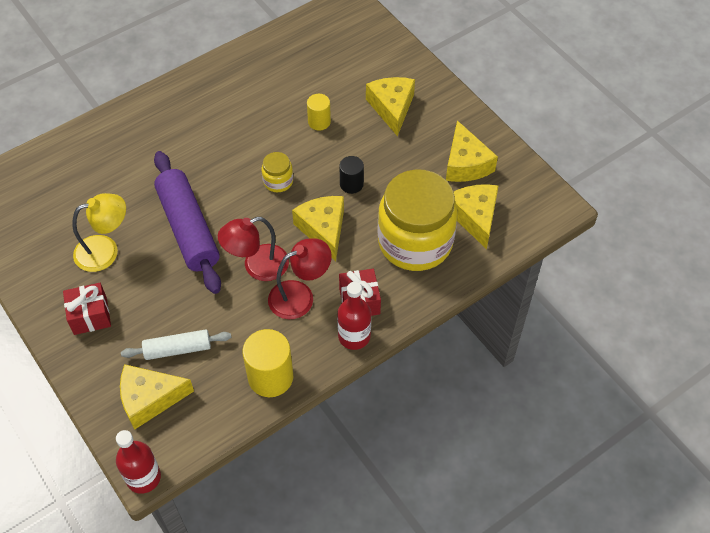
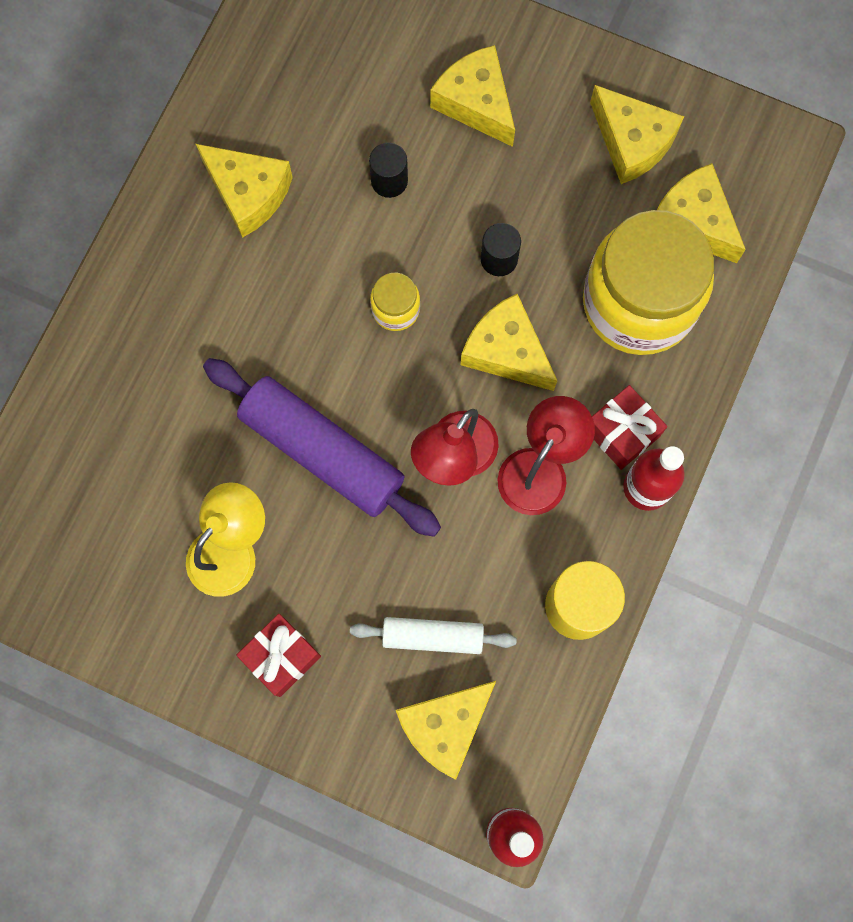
camera: 30 degrees left, 20 degrees up
white rolling pin [121,329,231,360] -> white rolling pin turned 45 degrees clockwise [350,617,517,654]
yellow cylinder [307,94,331,131] -> black cylinder [369,143,408,198]
none -> yellow cheese [196,144,293,238]

